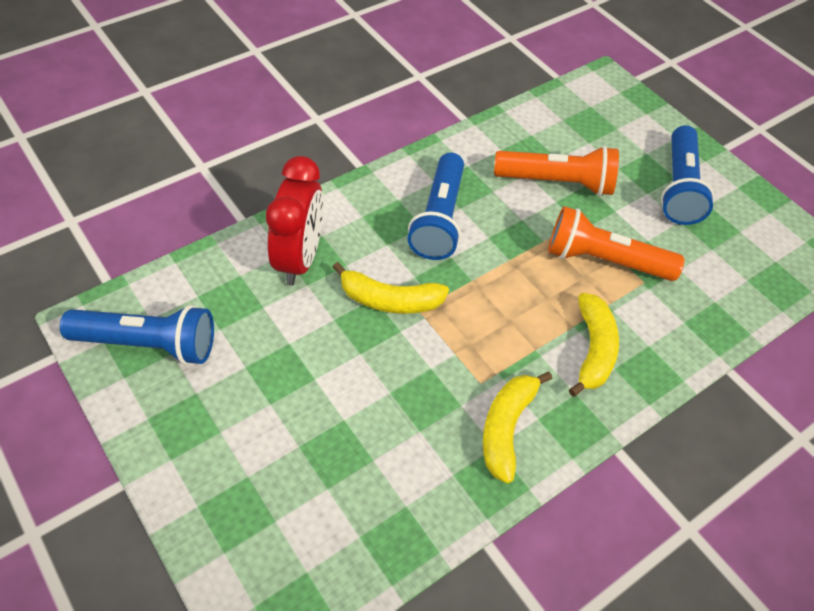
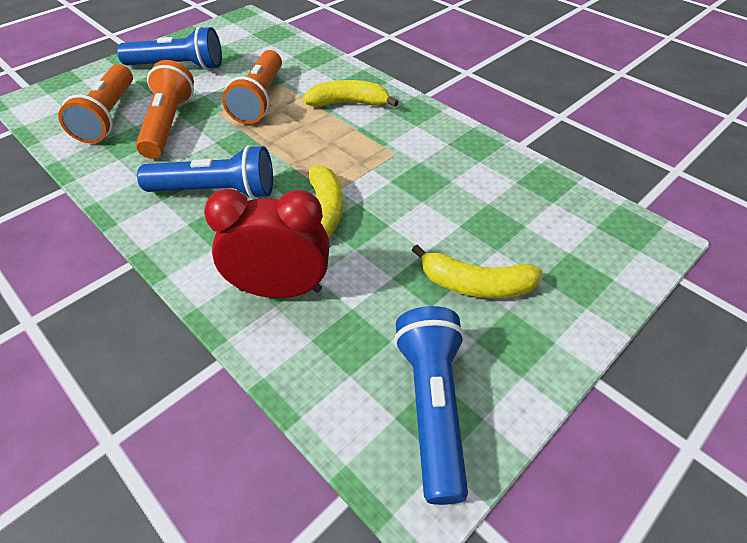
camera: 95 degrees left, 5 degrees down
yellow banana [483,372,552,483] -> yellow banana moved to [412,245,543,298]
none -> orange flashlight [58,64,133,143]

